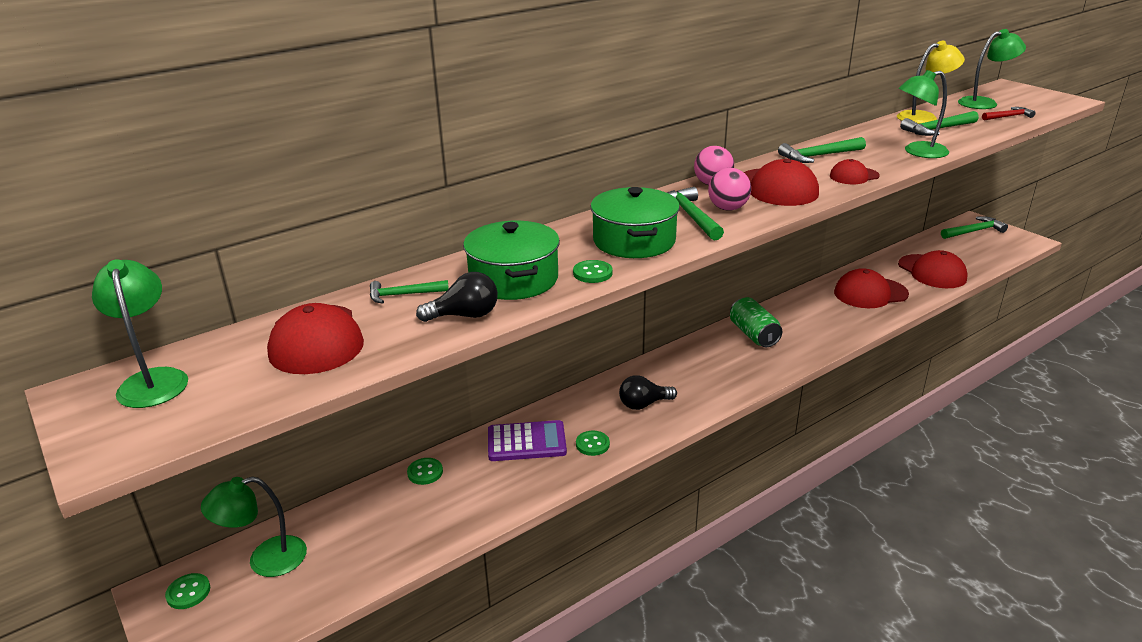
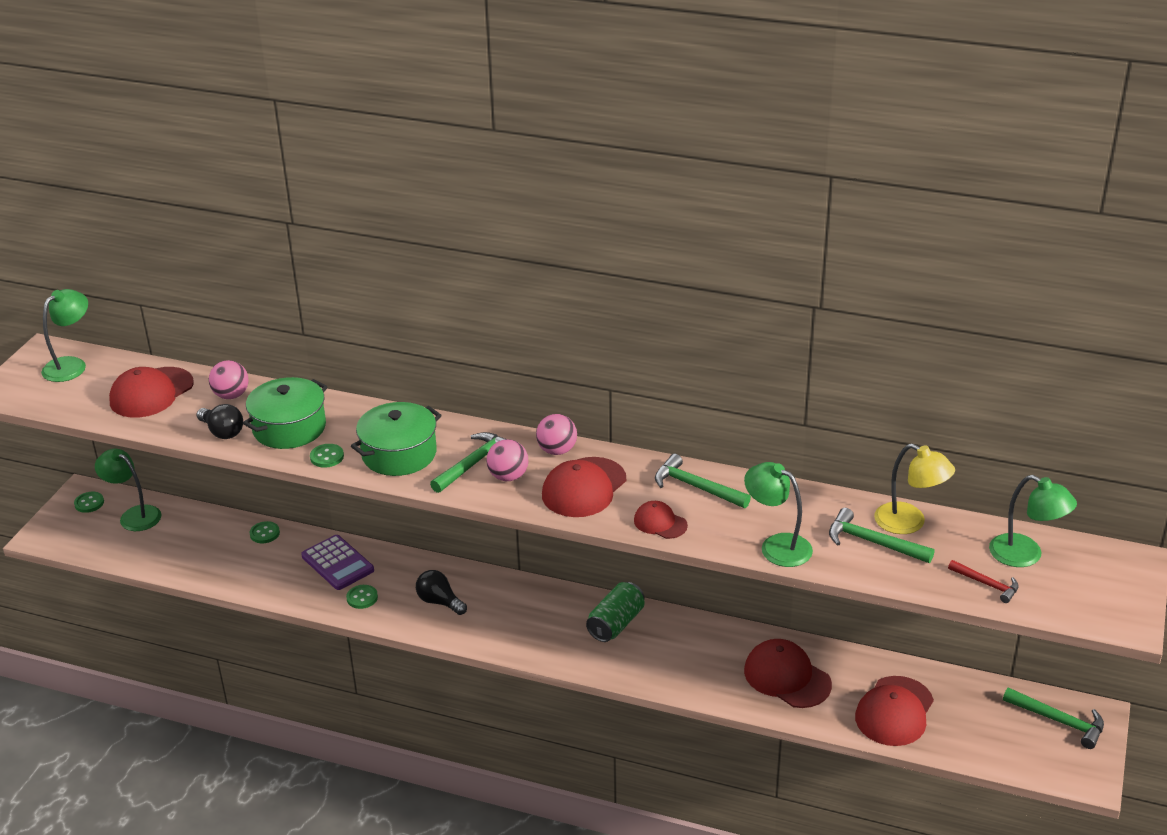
camera: 55 degrees right, 5 degrees up
green hammer [370,280,449,304] -> pink ball [209,360,249,399]

